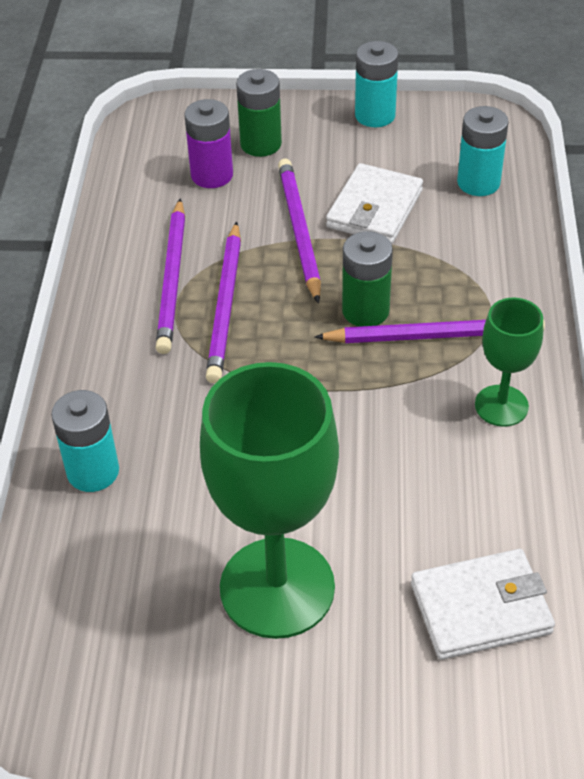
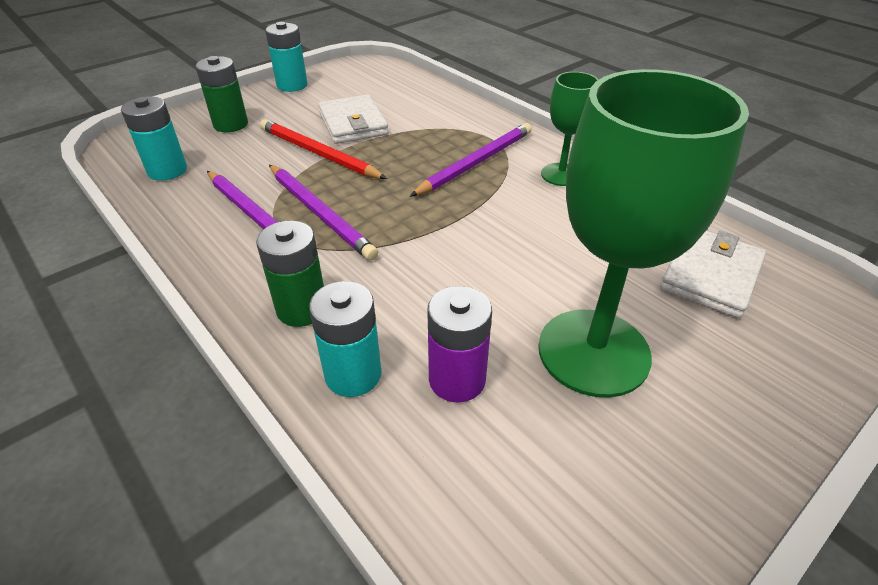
camera: 45 degrees left, 5 degrees down
purple battery [184,99,233,188] -> purple battery moved to [427,286,492,402]
purple pencil [278,158,321,303] -> red pencil [260,119,387,179]
green battery [342,231,393,327] -> green battery moved to [256,221,324,327]
turquoise battery [457,106,509,196] -> turquoise battery moved to [121,97,187,181]

